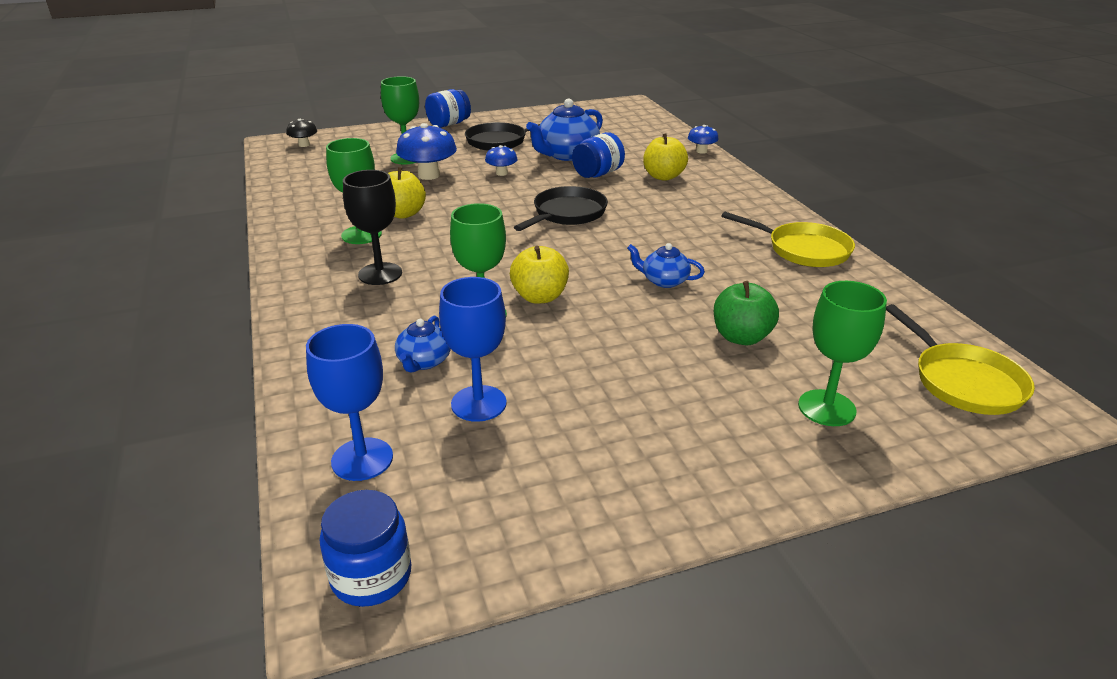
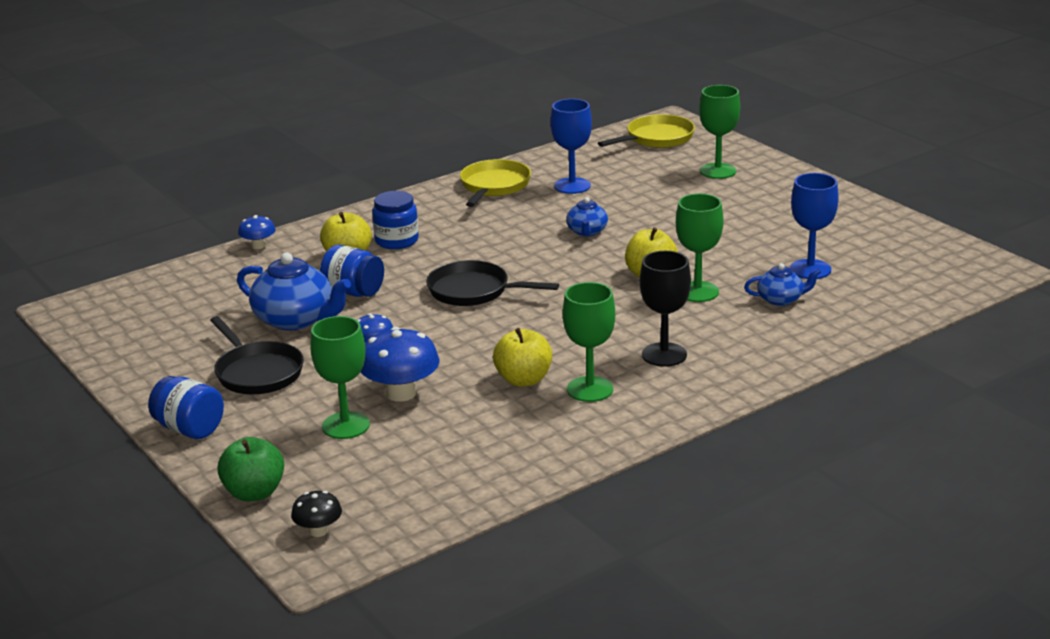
camera: 105 degrees left, 5 degrees down
blue goblet [306,324,393,481] -> blue goblet moved to [551,99,592,194]
blue jar [320,490,411,607] -> blue jar moved to [372,191,419,249]
green apple [714,281,779,345] -> green apple moved to [217,437,284,502]

